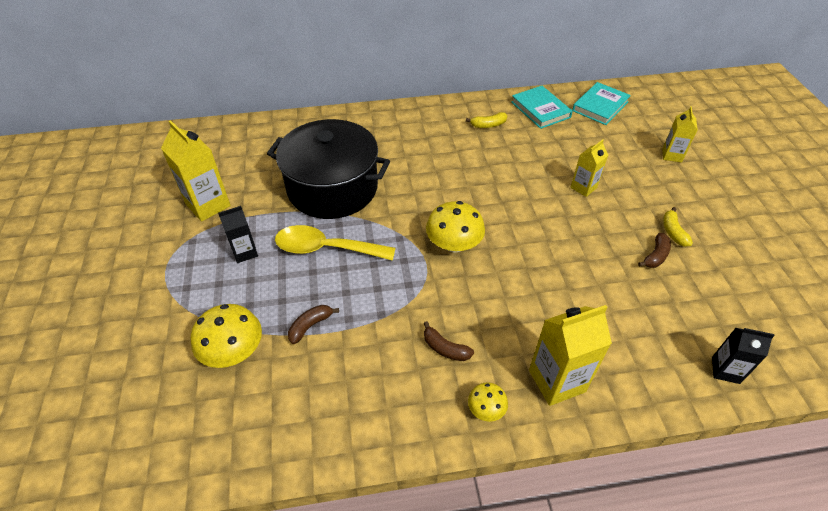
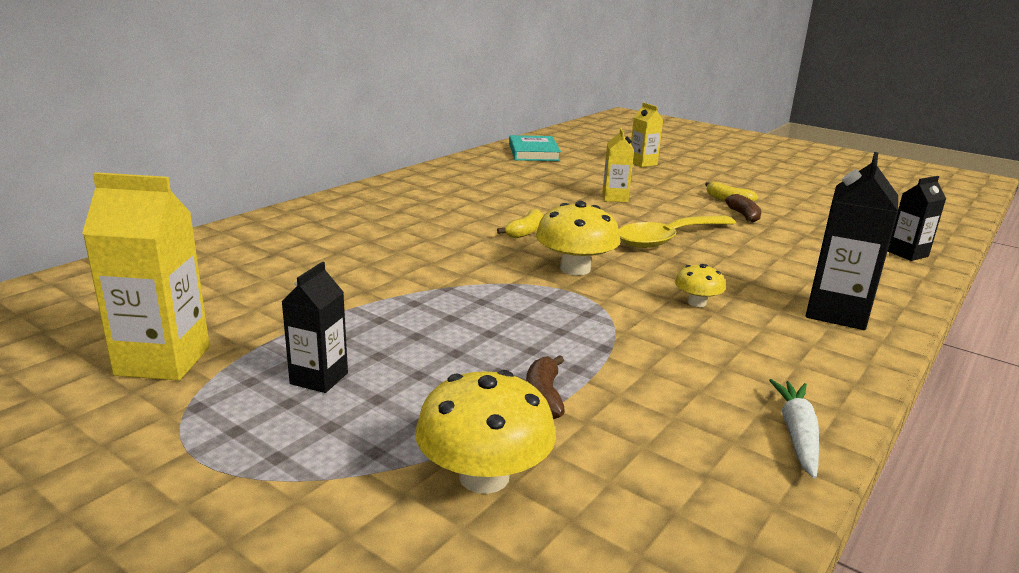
camera: 45 degrees left, 25 degrees down
black pot [267,119,390,219] -> none
yellow spoon [275,225,395,261] -> yellow spoon moved to [619,215,736,248]
brown banana [424,321,474,361] -> none
yellow banana [466,112,507,128] -> yellow banana moved to [497,209,543,238]
yellow mushroom [468,382,508,422] -> yellow mushroom moved to [675,264,725,307]
turquoise book [511,86,573,129] -> none
yellow carton [529,305,612,406] -> black carton [806,152,898,330]
none -> white carrot [769,379,819,479]

